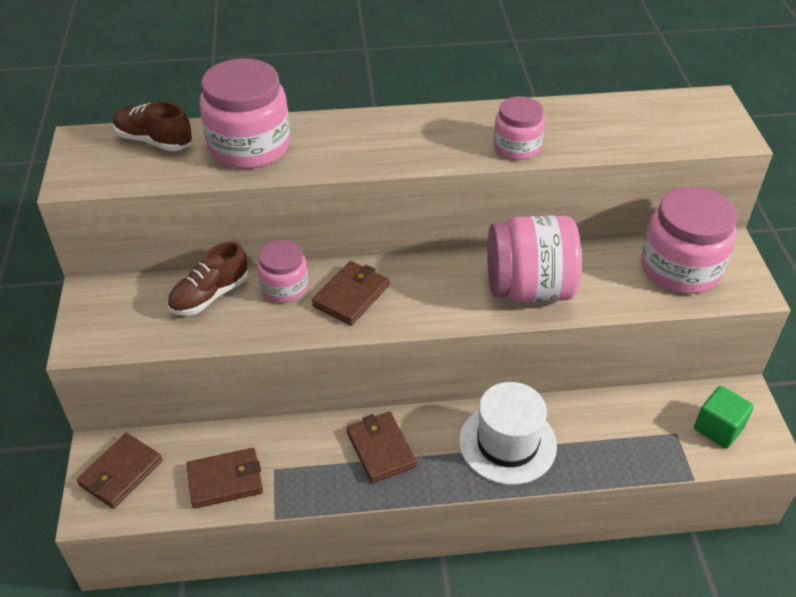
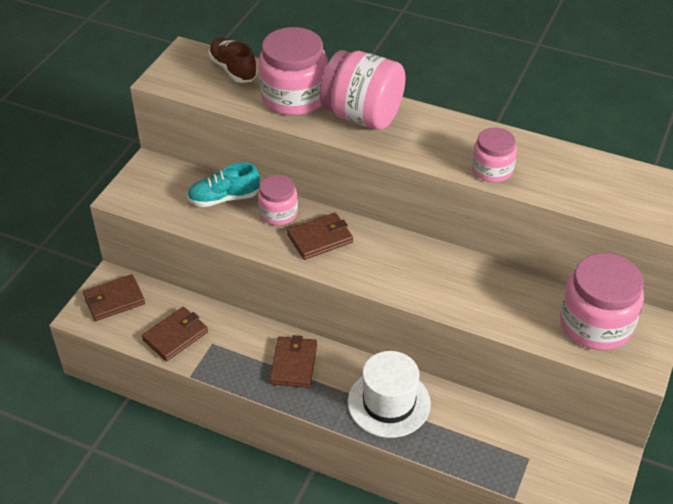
camera: 30 degrees right, 0 degrees up
brown shoe [167,241,248,316] -> turquoise shoe [187,162,260,207]
brown wallet [186,448,263,509] -> brown wallet turned 60 degrees counterclockwise [142,307,208,361]
pink jar [487,215,582,302] -> pink jar moved to [320,50,406,130]
green cube [694,386,754,448] -> none

